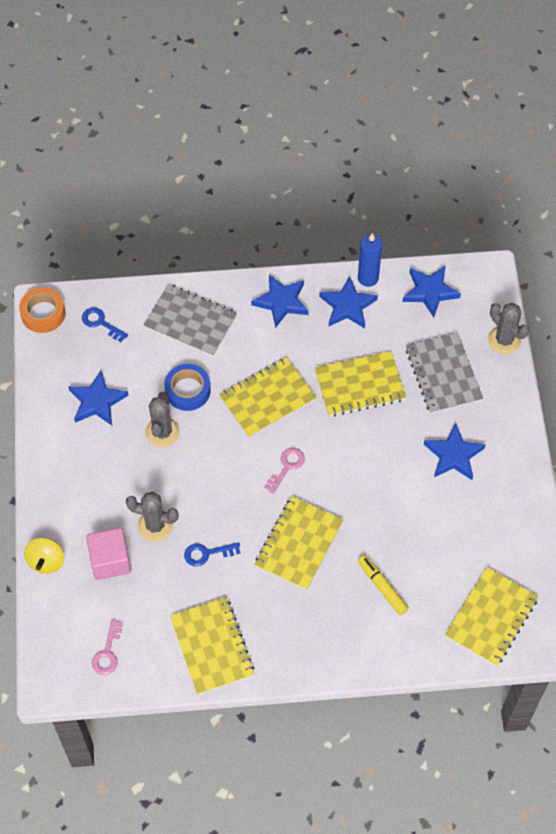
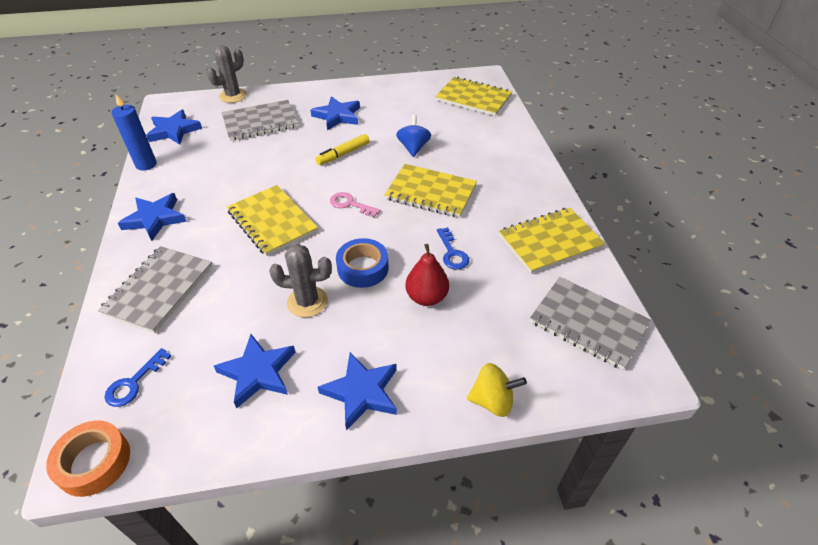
camera: 95 degrees left, 15 degrees down
pink cube [86,528,131,580] -> none
pink key [92,619,123,675] -> grey notebook [530,277,651,370]
grey cactus [126,492,179,542] -> red pear [406,244,449,306]
blue tape [164,364,211,411] -> blue tape moved to [336,238,389,288]
yellow notebook [315,351,406,416] -> none
blue star [319,276,378,328] -> blue star moved to [318,352,397,431]
yellow marker [358,555,409,615] -> yellow marker moved to [315,134,370,165]
none -> blue spinning top [396,115,431,157]

